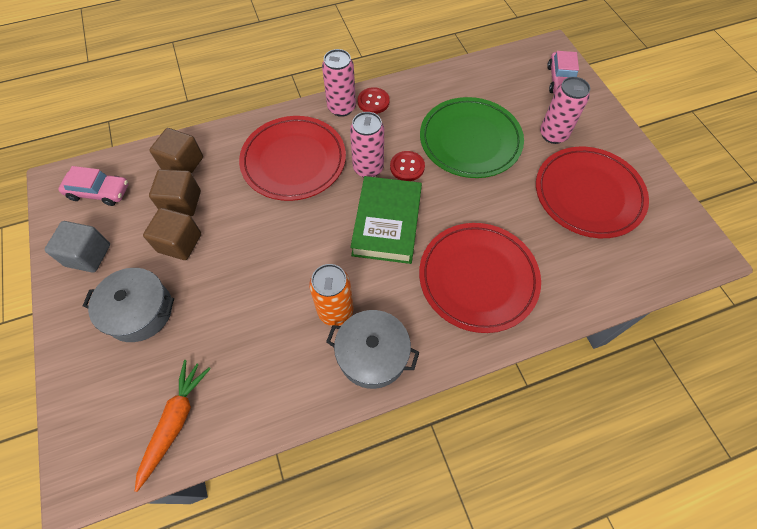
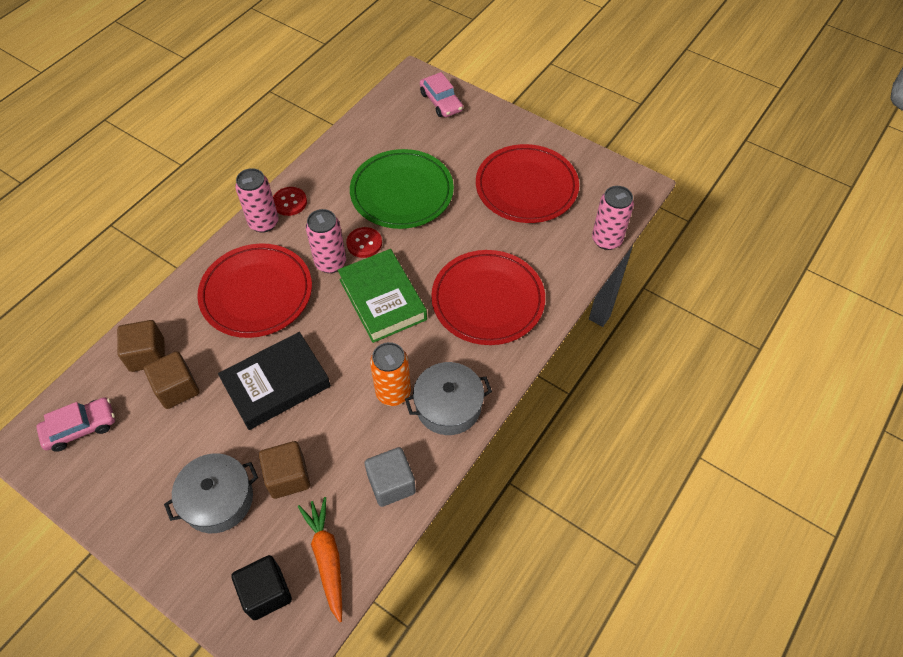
camera: 35 degrees left, 5 degrees down
grey cube [44,221,110,273] -> grey cube moved to [365,447,416,507]
brown cube [143,208,201,260] -> brown cube moved to [259,441,310,499]
pink can [540,77,590,144] -> pink can moved to [592,186,634,250]
none -> black book [218,332,331,430]
none -> black cube [231,555,292,620]

